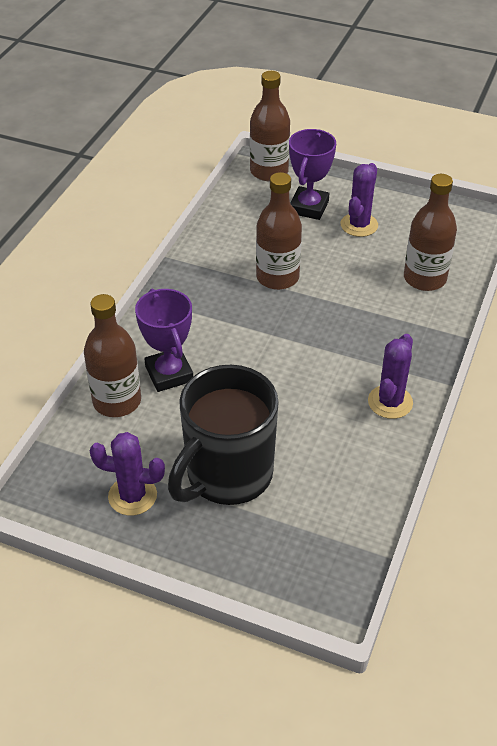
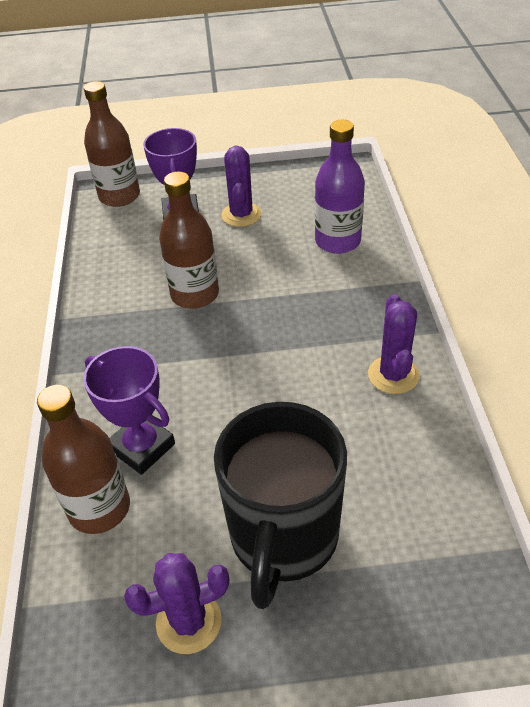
camera: 25 degrees left, 0 degrees up
brown bottle [404,174,457,291] -> purple bottle [315,120,365,254]

